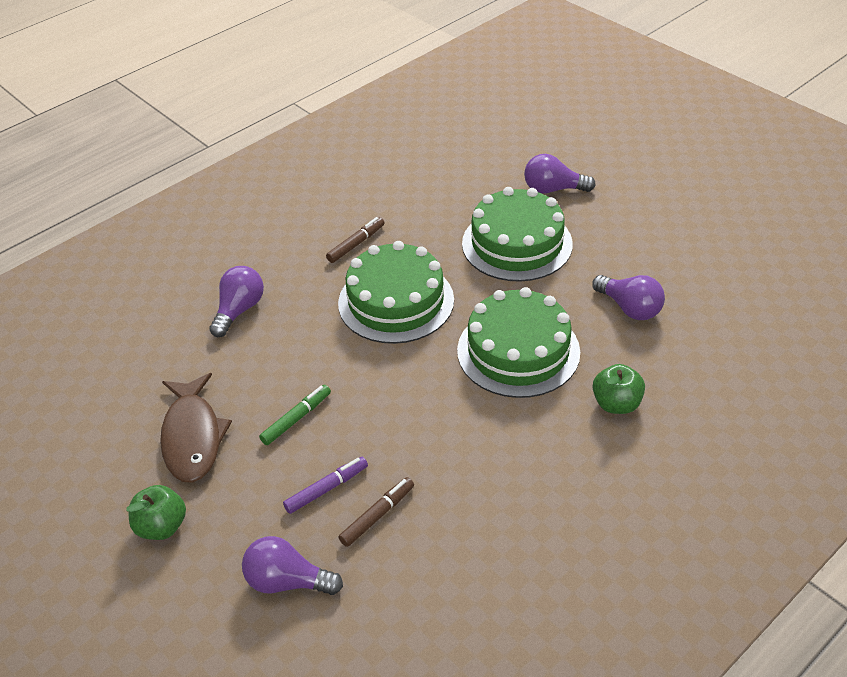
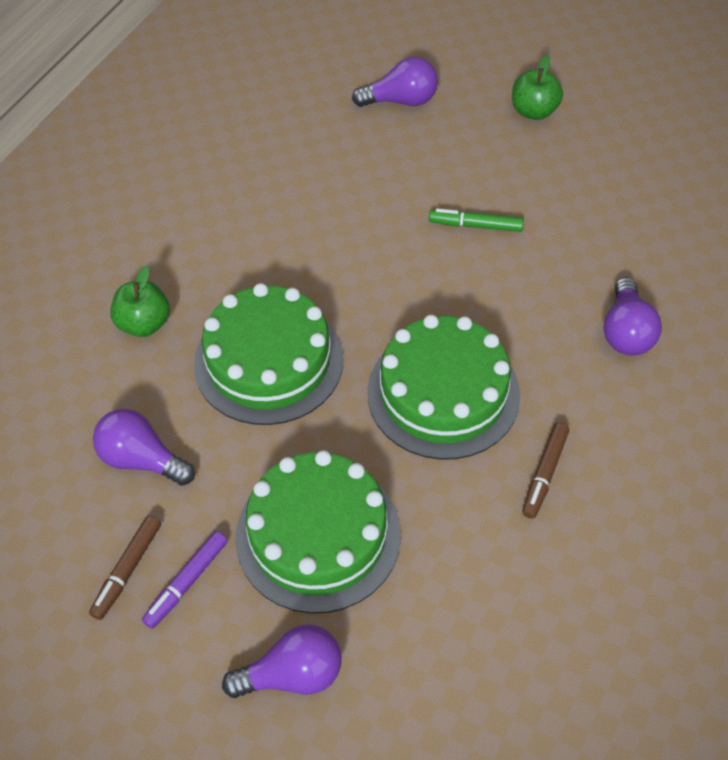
camera: 160 degrees right, 10 degrees up
brown fish [160,373,232,483] -> none
green marker [259,385,331,445] -> green marker turned 75 degrees clockwise [429,209,524,232]
purple marker [283,457,368,514] -> purple marker moved to [142,531,228,629]
brown marker [338,477,414,547] -> brown marker moved to [89,515,161,620]

